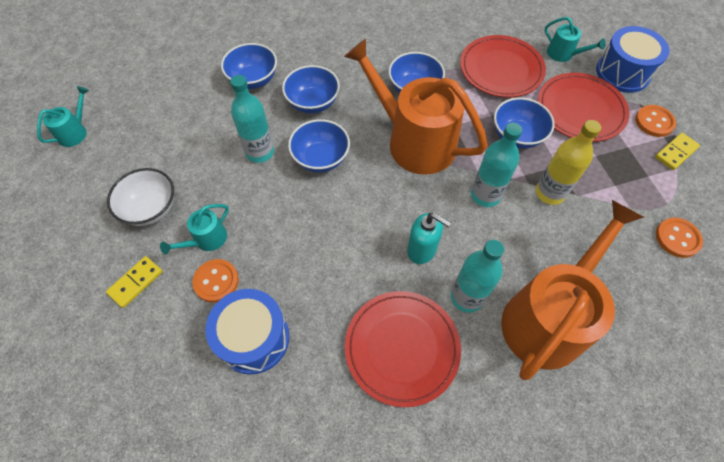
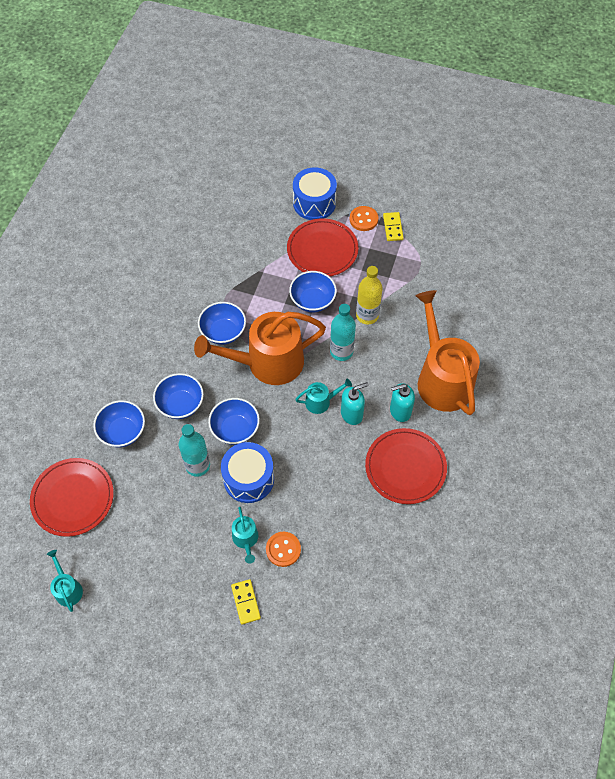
camera: 55 degrees left, 0 degrees up
white bowl [107,168,174,226] -> none
blue drum [205,289,289,374] -> blue drum moved to [221,442,274,503]
turquoise bottle [451,240,504,313] -> turquoise soap dispenser [390,383,415,422]
red plate [460,35,546,98] -> red plate moved to [30,458,114,537]
turquoise watering can [545,17,606,62] -> turquoise watering can moved to [295,379,352,414]
orange button [656,218,703,258] -> none

